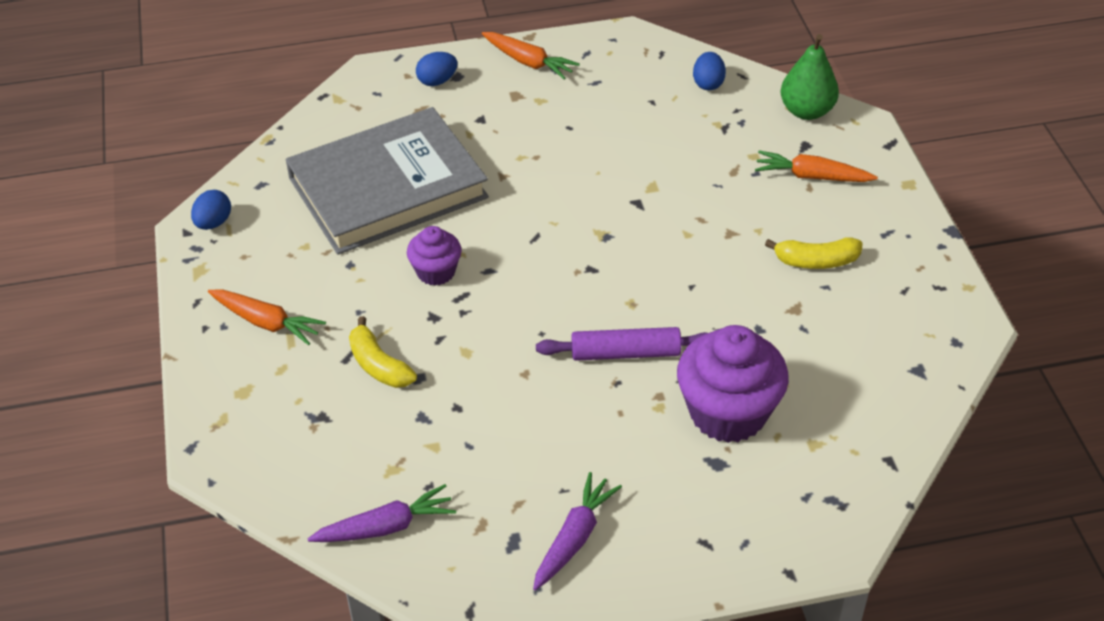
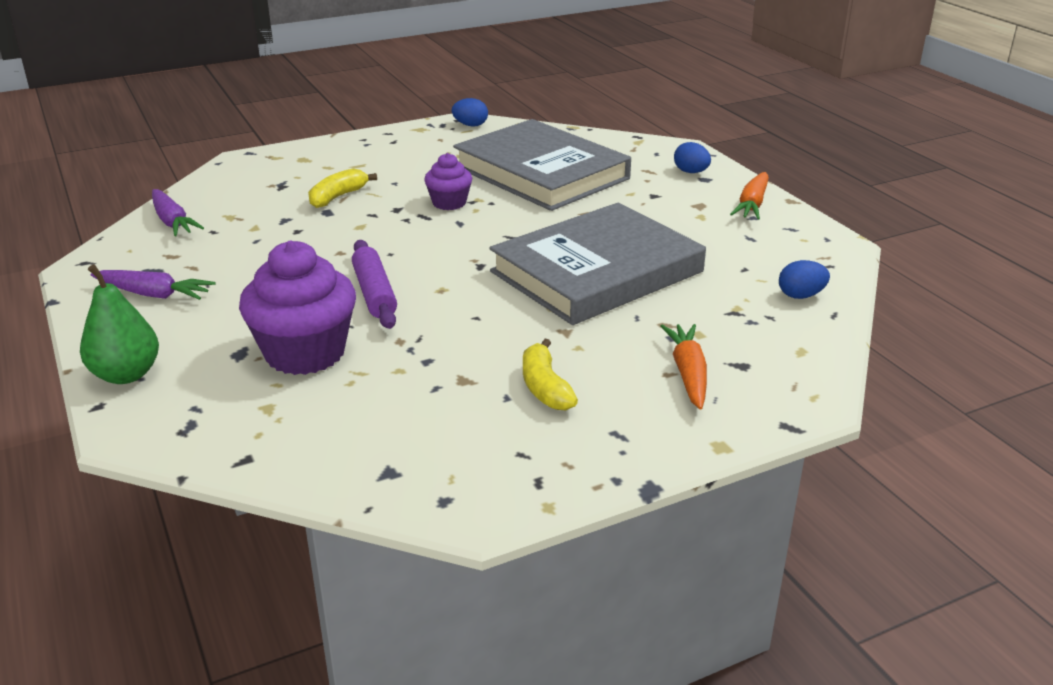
camera: 75 degrees right, 15 degrees down
orange carrot [208,289,326,345] -> none
green pear [781,34,839,120] -> green pear moved to [80,264,159,384]
none -> grey book [489,203,706,325]

